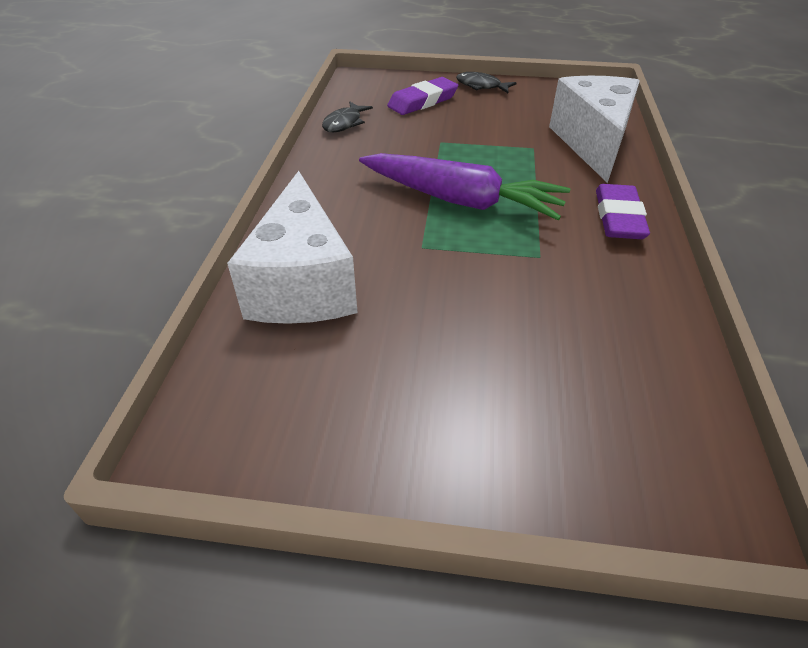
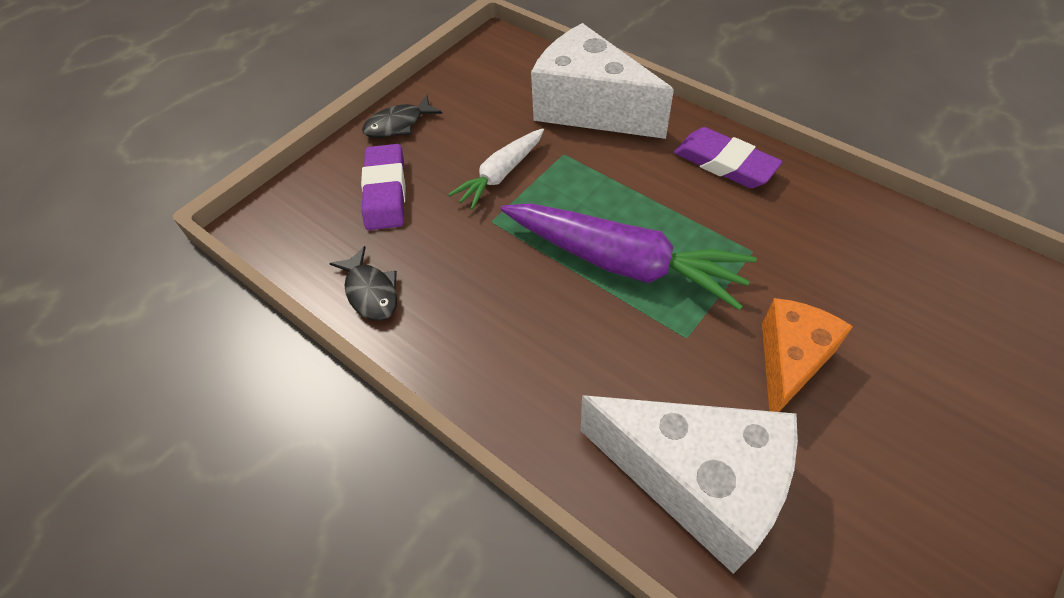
camera: 55 degrees left, 10 degrees up
purple carrot [359,153,570,220] -> purple carrot turned 60 degrees clockwise [501,203,757,310]
none -> white carrot [448,128,544,210]
none -> orange cheese [762,298,853,412]

